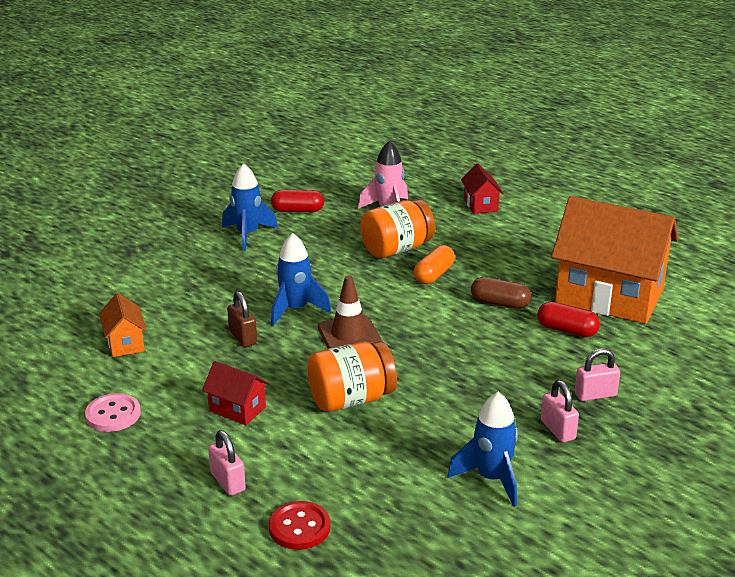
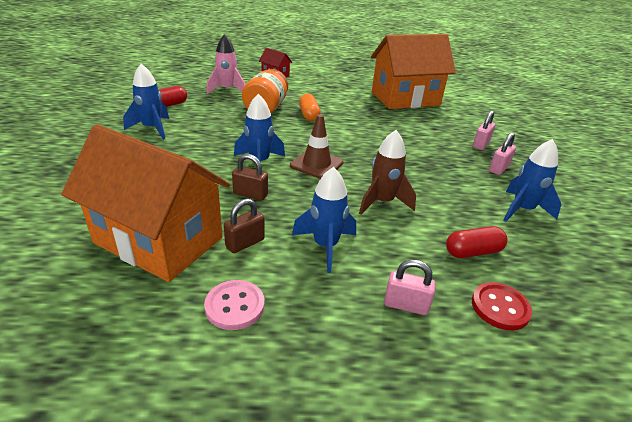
camera: 45 degrees left, 5 degrees up
orange house [99,293,147,357] -> orange house [61,124,230,282], size x2.35
red house [202,361,270,425] -> blue rocket [292,167,356,273]
orange jar [307,341,397,412] -> brown rocket [359,130,416,215]
brown capsule [471,277,531,309] -> none
red capsule [537,302,600,337] -> red capsule moved to [446,226,508,258]
pink padlock [541,380,579,443] -> pink padlock turned 75 degrees counterclockwise [489,133,516,175]
none -> brown padlock [224,199,265,253]

